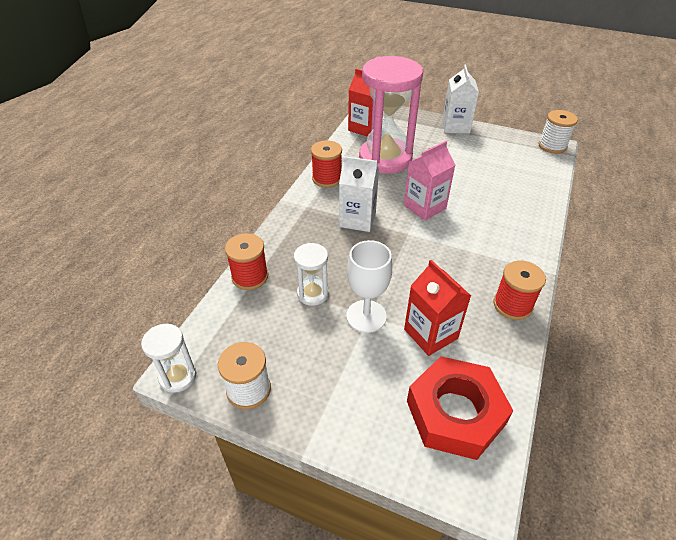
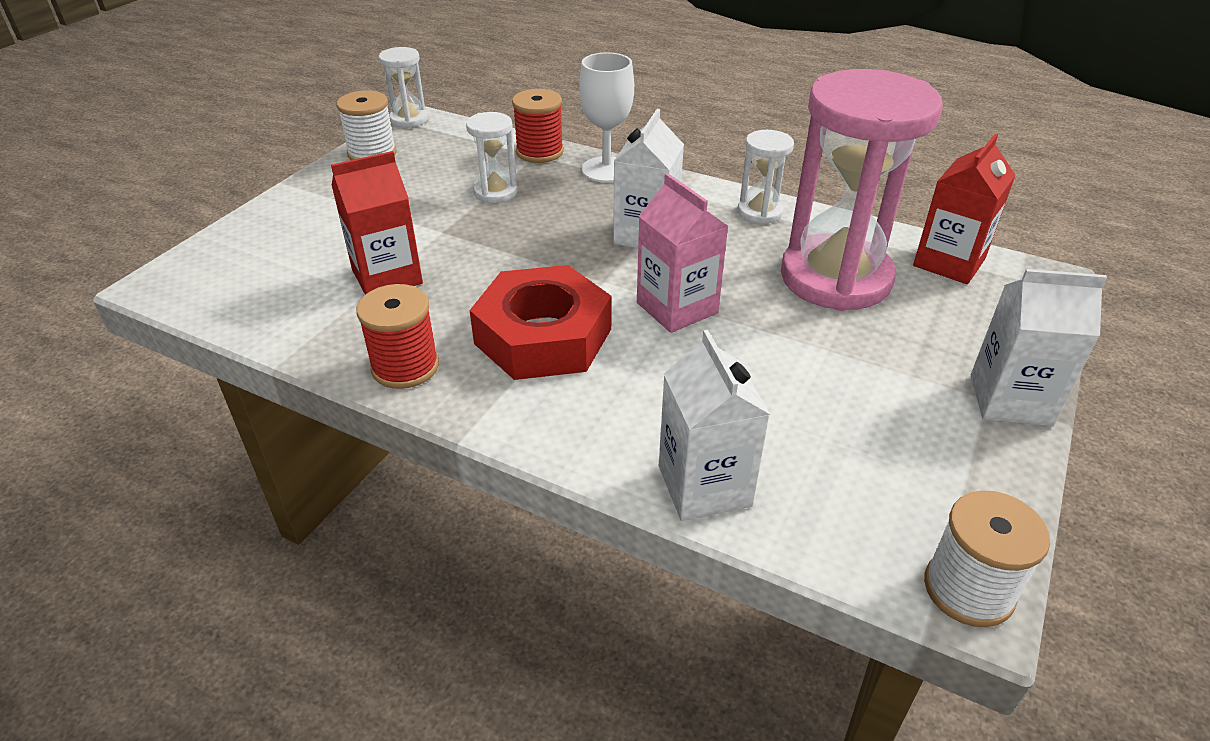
camera: 95 degrees right, 5 degrees down
red spool [311,140,342,188] -> white hourglass [738,130,794,224]
white goblet [346,240,392,333] -> white goblet moved to [579,52,634,183]
red nut [407,356,513,460] -> red nut moved to [470,265,612,380]
none -> white carton [659,330,770,521]

